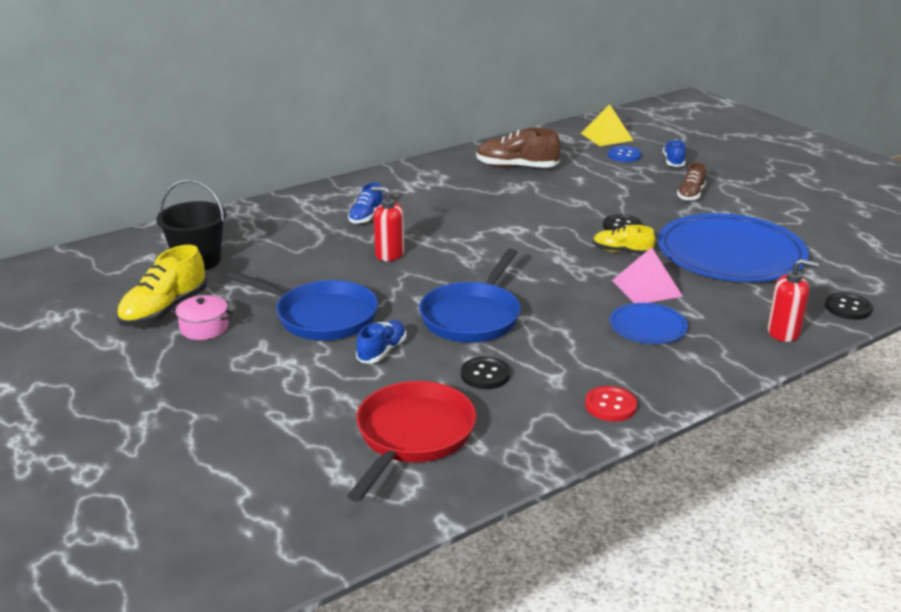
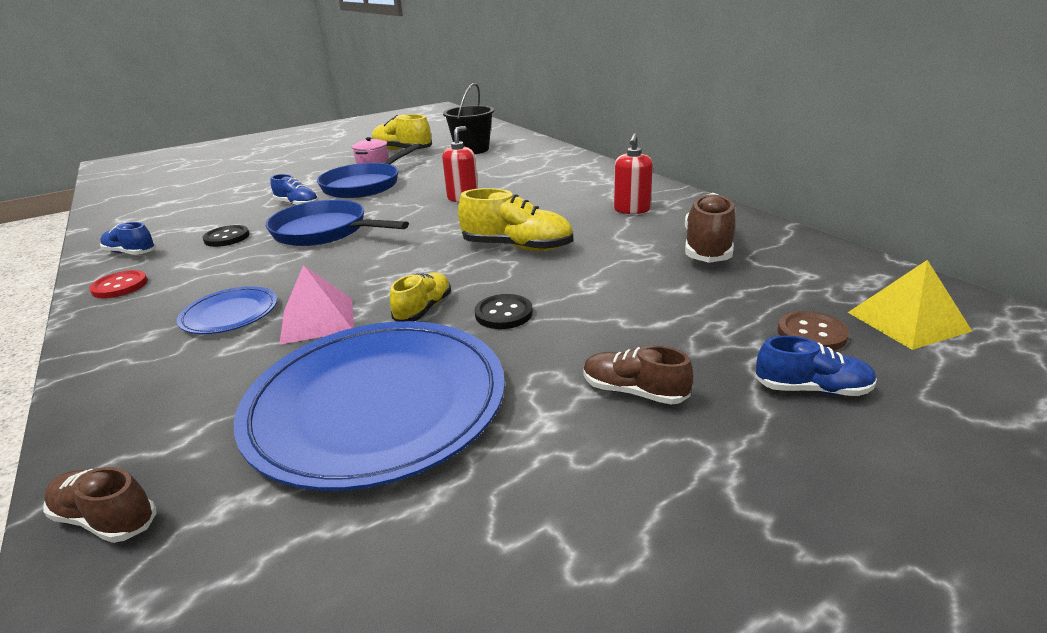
camera: 95 degrees right, 0 degrees up
red pan [347,381,476,502] -> none
blue shoe [348,182,383,224] -> blue shoe moved to [100,222,156,255]
blue button [608,146,641,162] -> brown button [778,311,849,351]
red soap dispenser [768,259,819,342] -> red soap dispenser moved to [614,133,653,214]
black button [825,293,873,320] -> brown shoe [43,467,157,543]
none -> yellow shoe [458,188,573,251]

